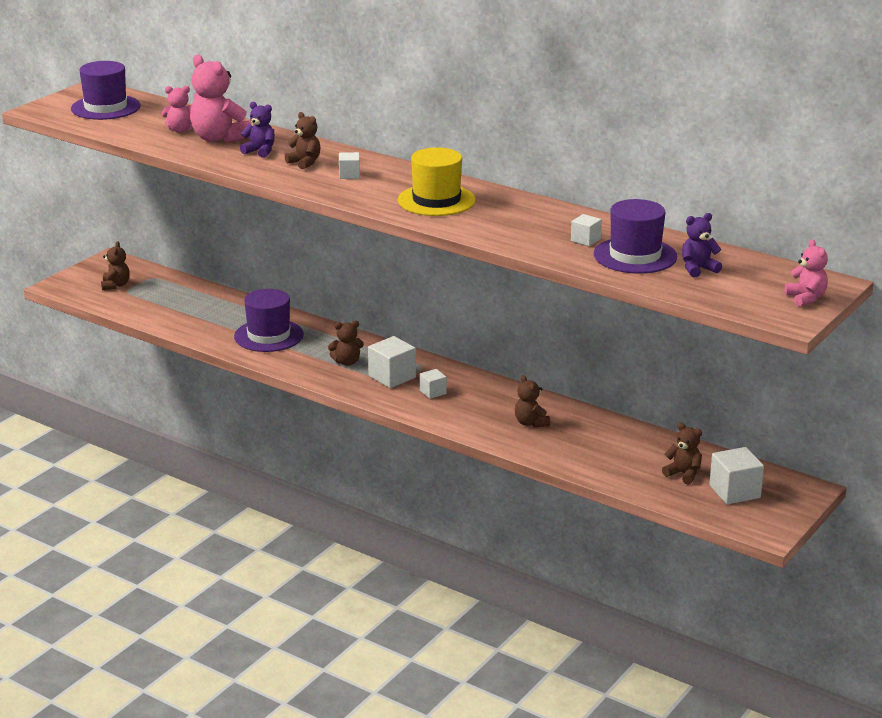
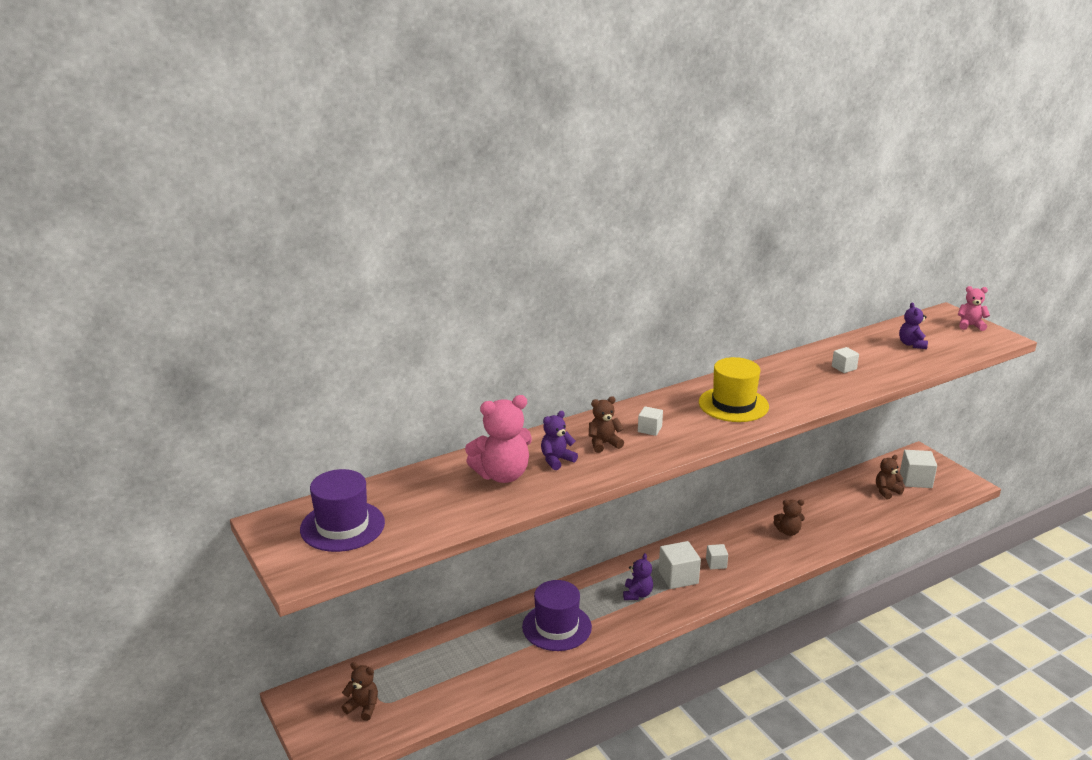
camera: 65 degrees left, 0 degrees up
pink teddy bear [162,86,192,133] -> none
brown teddy bear [328,321,364,366] -> purple teddy bear [623,553,653,600]
purple hat [594,199,677,274] -> none

